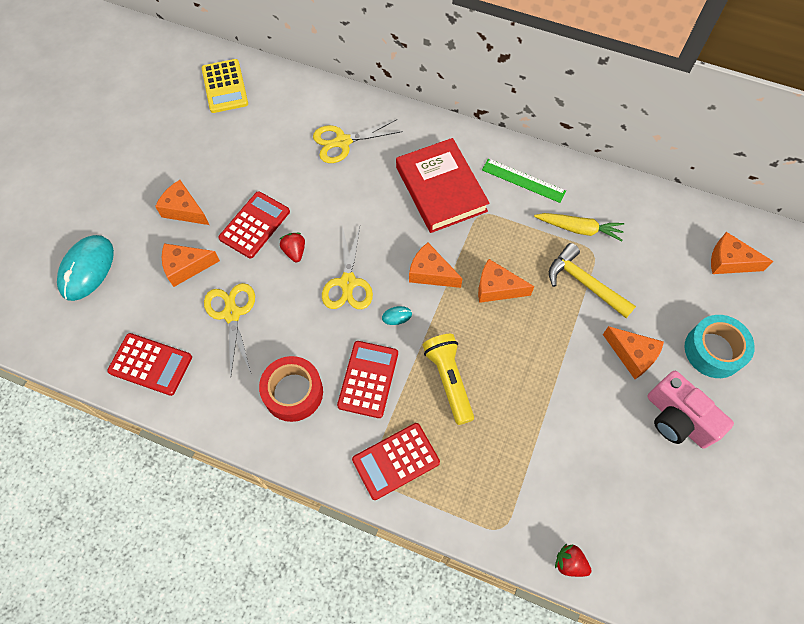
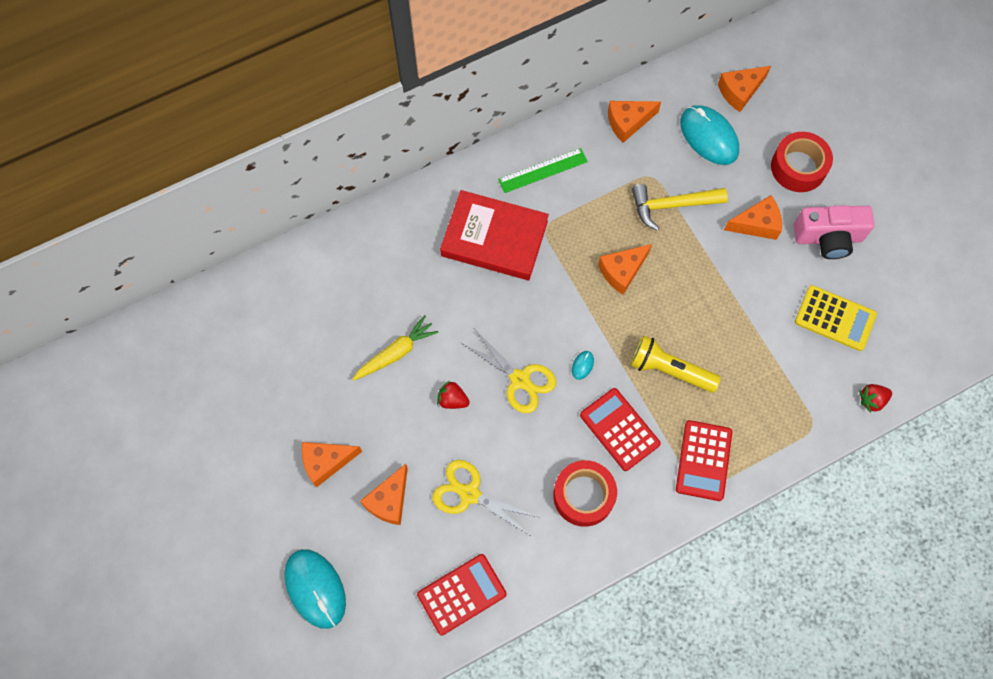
camera: 50 degrees left, 5 degrees up
yellow calculator [202,59,248,113] -> yellow calculator moved to [795,285,877,351]
red calculator [218,191,290,258] -> none
yellow scissors [313,119,403,163] -> none
orange cheese [409,242,463,288] -> orange cheese moved to [608,101,662,143]
yellow carrot [534,213,624,241] -> yellow carrot moved to [352,315,439,381]
turquoise tape [685,315,755,378] -> red tape [771,132,833,192]
none -> turquoise mouse [680,105,739,165]

